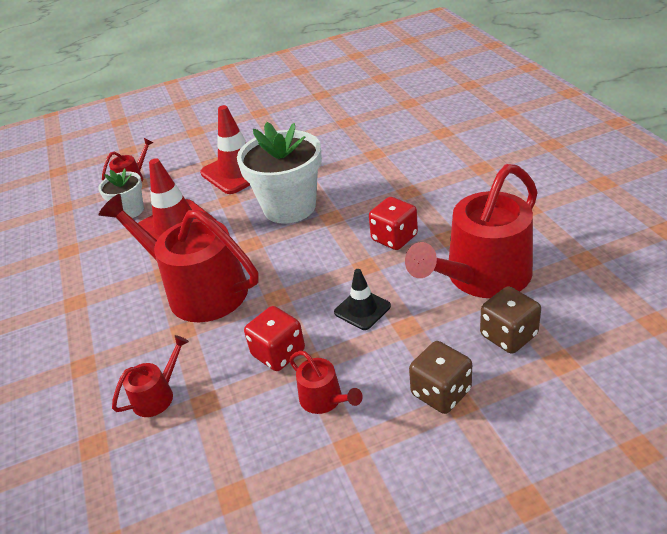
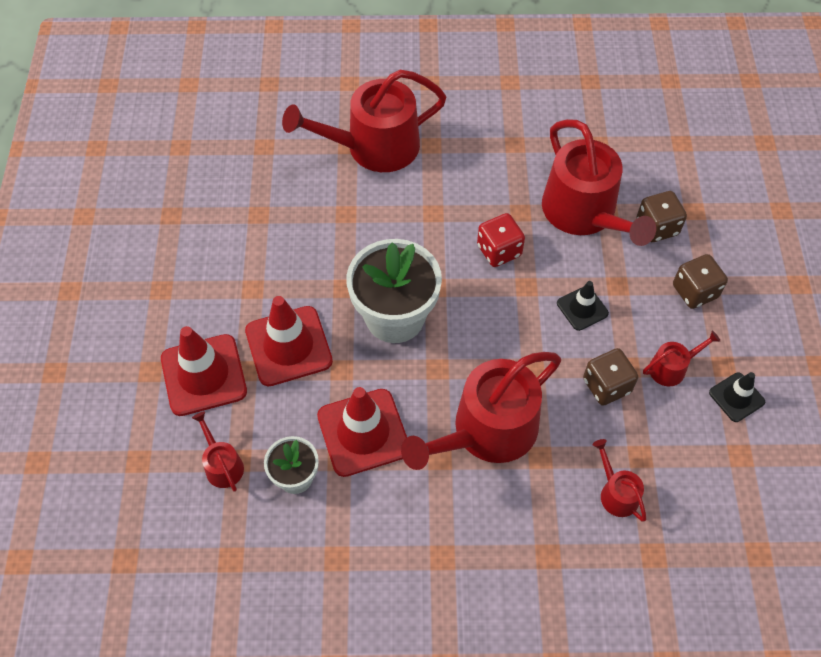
camera: 75 degrees left, 20 degrees up
red dice [244,306,305,371] -> brown dice [583,348,638,406]
none -> red traffic cone [161,326,247,416]
none -> red watering can [282,70,446,172]
none -> black traffic cone [709,372,765,422]

